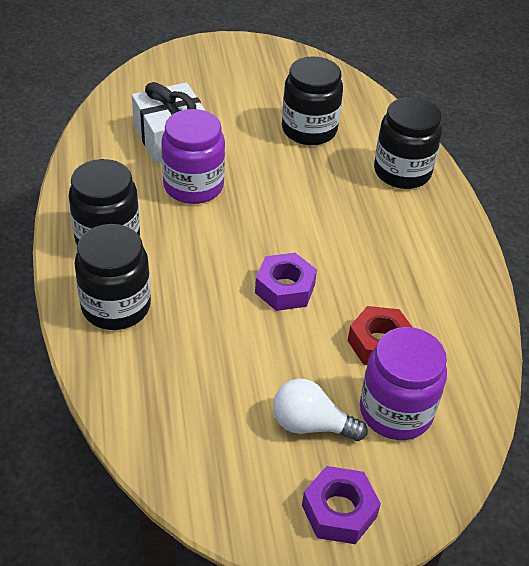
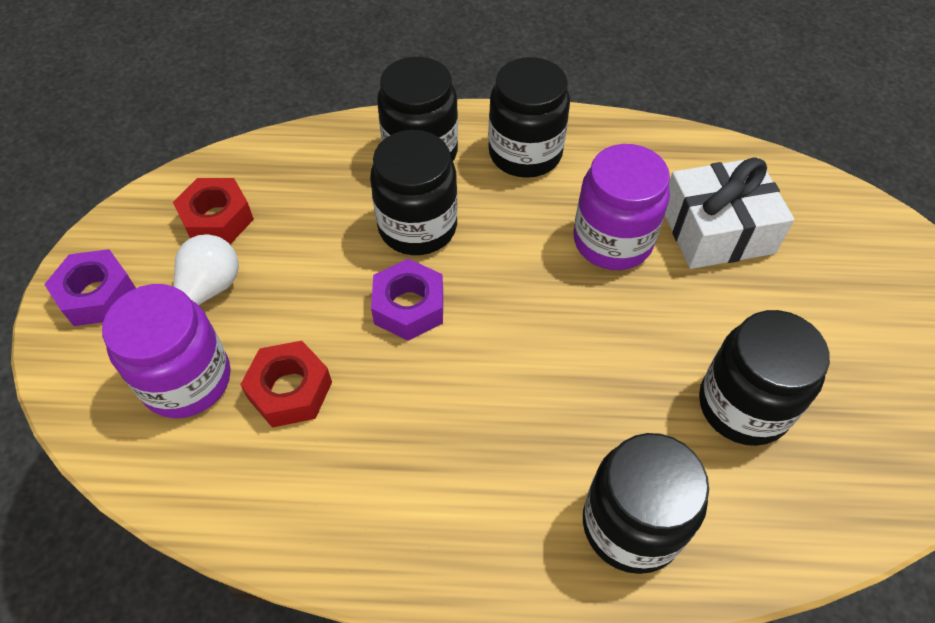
camera: 105 degrees right, 10 degrees up
none -> red nut [173,178,254,244]
none -> black jar [370,130,457,255]

